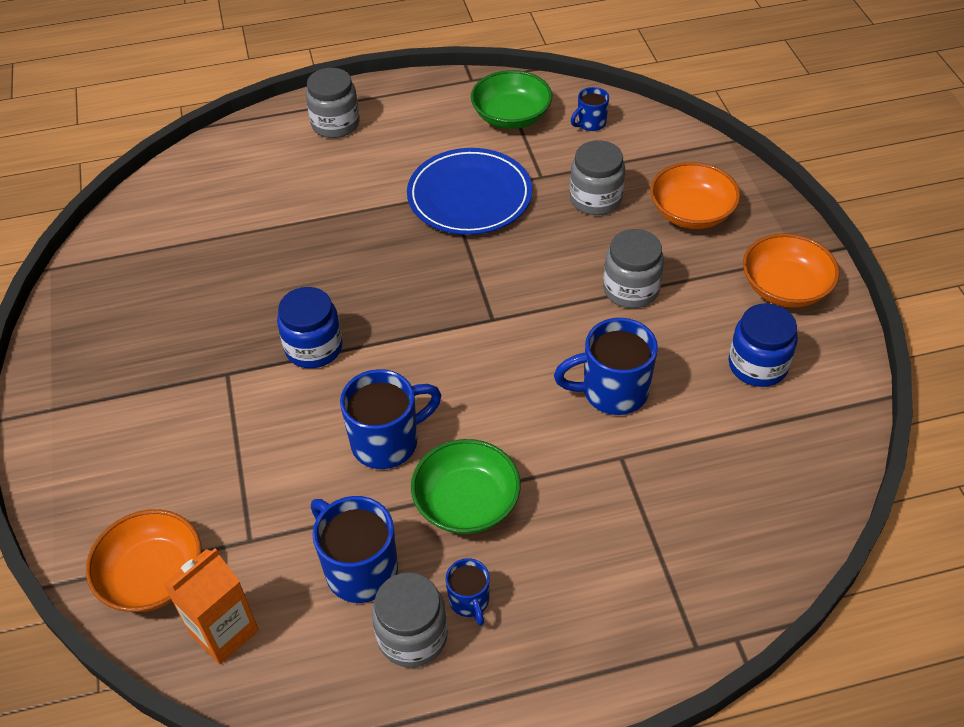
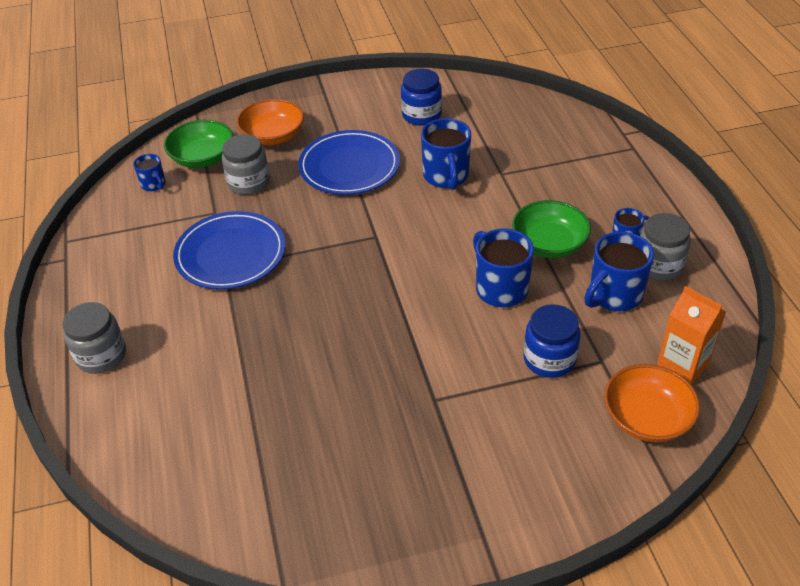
camera: 90 degrees left, 5 degrees down
blue jar [277,287,342,368] -> blue jar moved to [524,304,581,378]
green bowl [471,70,552,129] -> green bowl moved to [164,120,233,168]
grey jar [603,229,664,308] -> blue plate [298,130,400,195]
orange bowl [743,233,840,308] -> none

